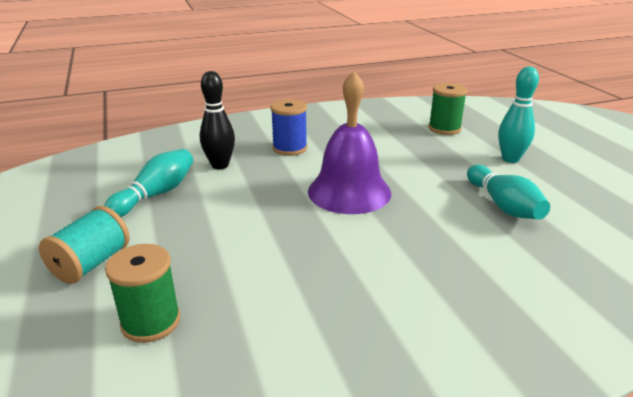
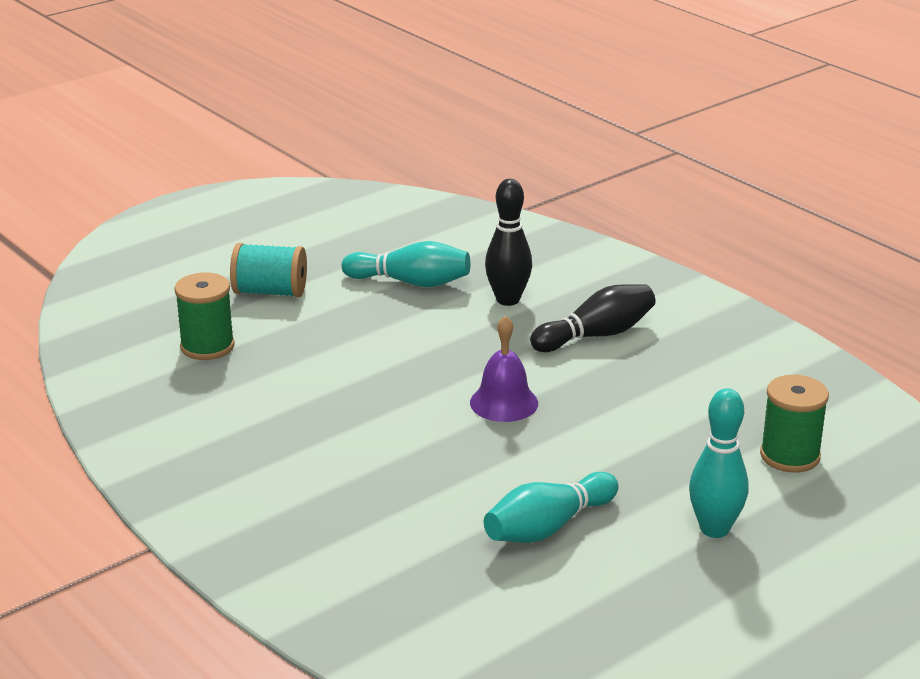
camera: 70 degrees right, 0 degrees up
blue spool [271,99,307,156] -> black bowling pin [530,284,656,352]
purple bell [308,71,391,214] -> purple bell [470,315,538,422], size x0.59

